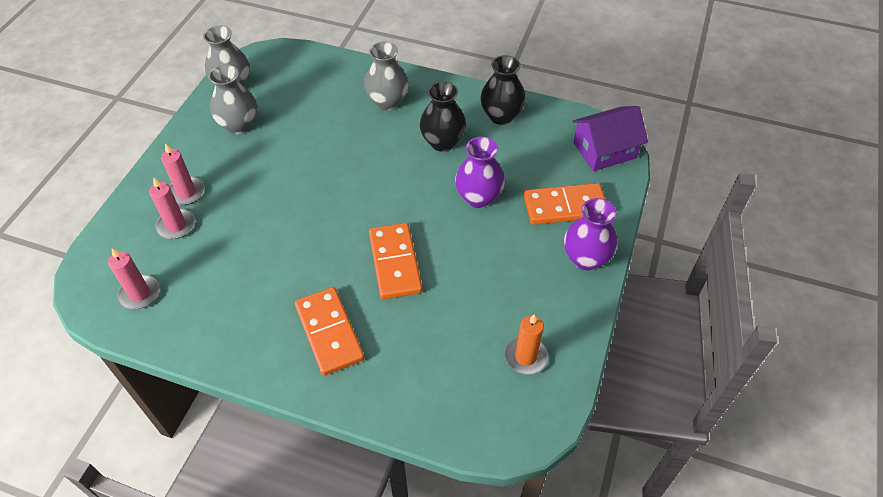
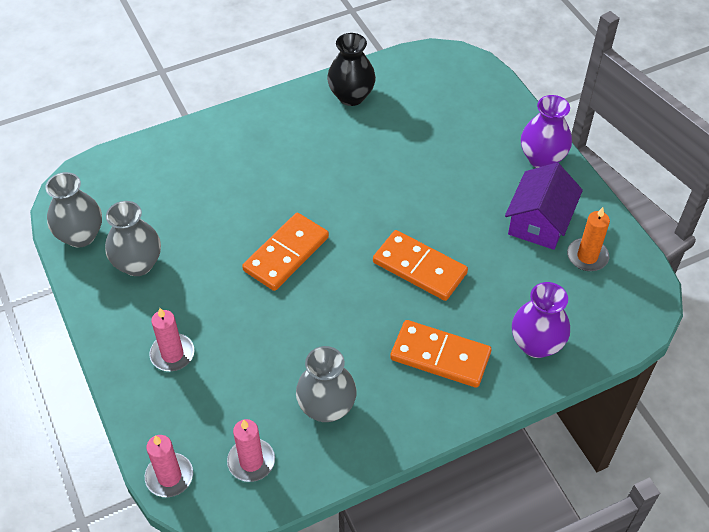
camera: 45 degrees left, 0 degrees up
pink candle [149,177,195,239] -> pink candle moved to [145,435,193,497]
grey vase [364,42,409,111] -> grey vase moved to [296,346,357,422]
black vase [420,81,466,152] -> none
purple vase [455,137,505,208] -> purple vase moved to [512,282,570,358]
orange domino [524,183,606,225] -> orange domino moved to [242,213,329,291]
purple house [572,106,648,171] -> purple house moved to [505,163,583,250]

